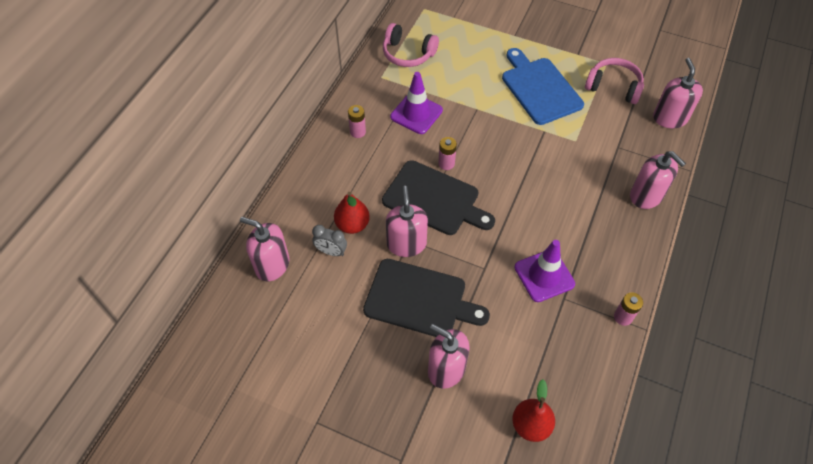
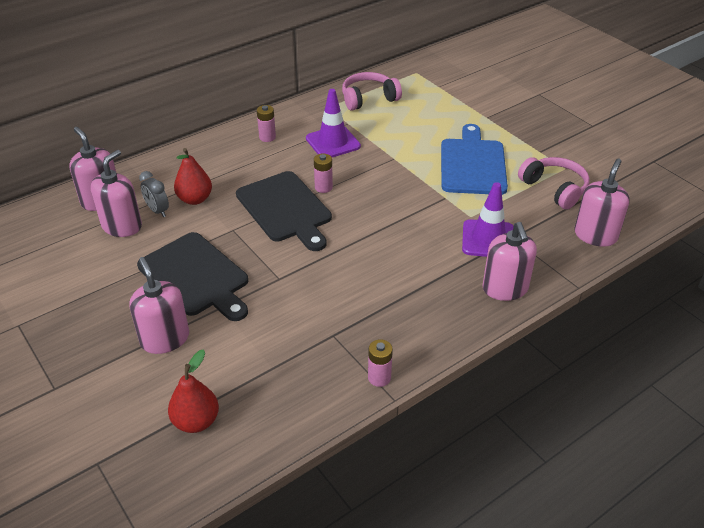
camera: 30 degrees right, 15 degrees down
pink headphones [383,23,439,67] -> pink headphones turned 105 degrees clockwise [342,72,402,111]
pink soap dispenser [386,186,428,257] -> pink soap dispenser moved to [91,150,142,237]
purple traffic cone [514,240,575,302] -> purple traffic cone moved to [462,182,514,257]

